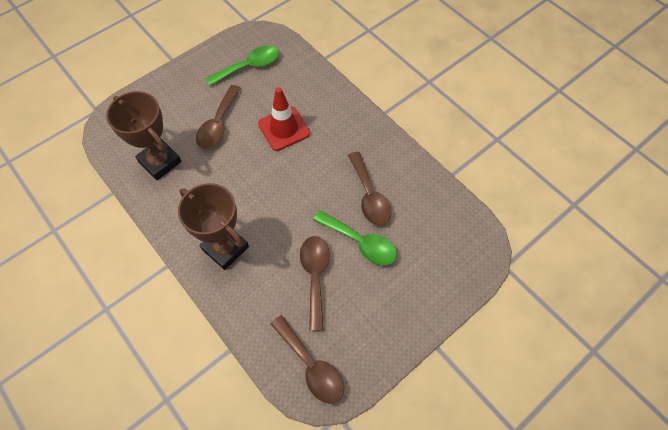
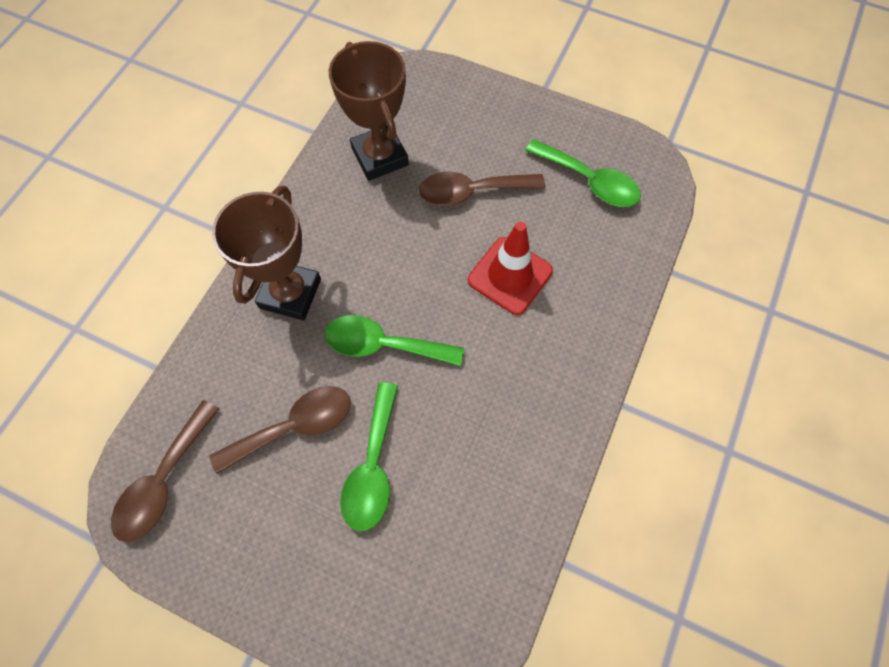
camera: 65 degrees right, 5 degrees up
brown trophy [106,91,182,180] -> brown trophy turned 45 degrees counterclockwise [329,41,409,181]
brown spoon [348,151,391,226] -> none
none -> green spoon [325,315,464,366]

